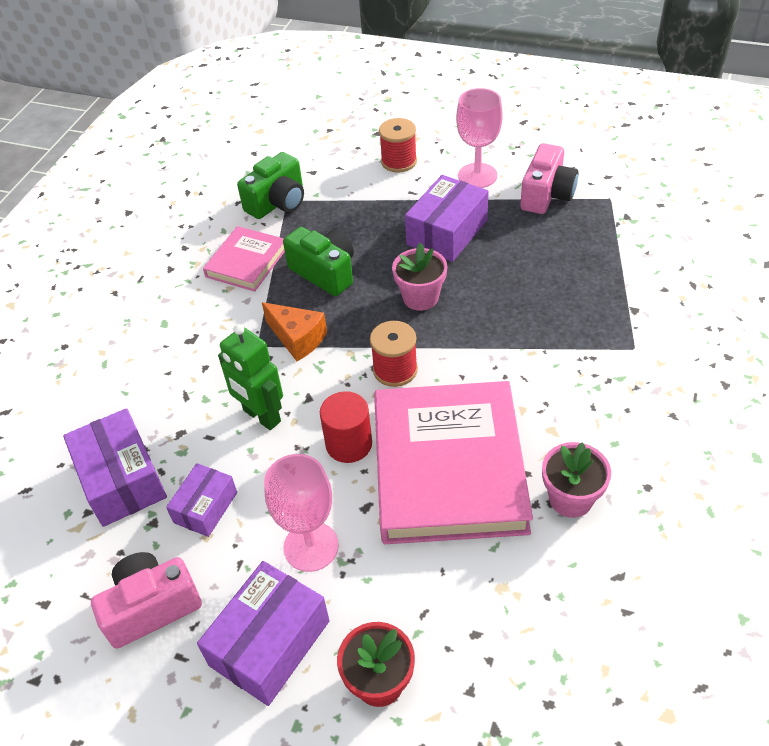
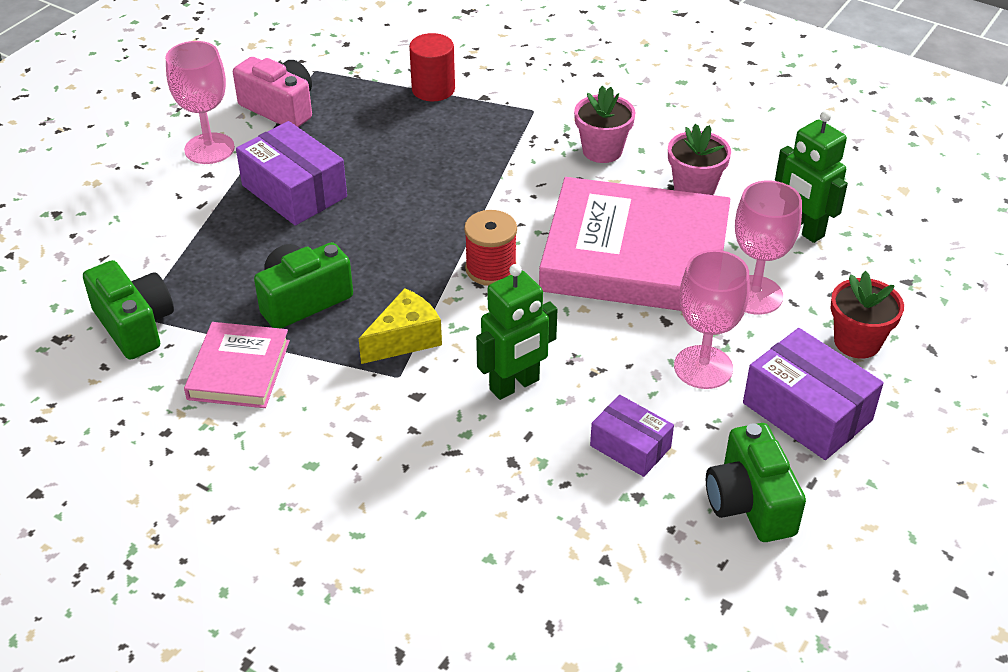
camera: 80 degrees left, 5 degrees down
purple box [63,408,167,527] -> none
pink camera [91,552,202,649] -> green camera [706,423,806,542]
pink book [203,226,285,292] -> pink book turned 60 degrees clockwise [184,322,290,408]
orange cheese [262,302,327,361] -> yellow cheese [359,288,442,364]
red cylinder [320,391,372,463] -> red cylinder moved to [409,33,455,102]
red spool [379,118,417,173] -> none
pink flower pot [392,243,447,311] -> pink flower pot moved to [574,86,636,163]
none -> pink goblet [735,180,802,315]
none -> green robot [775,111,848,243]

